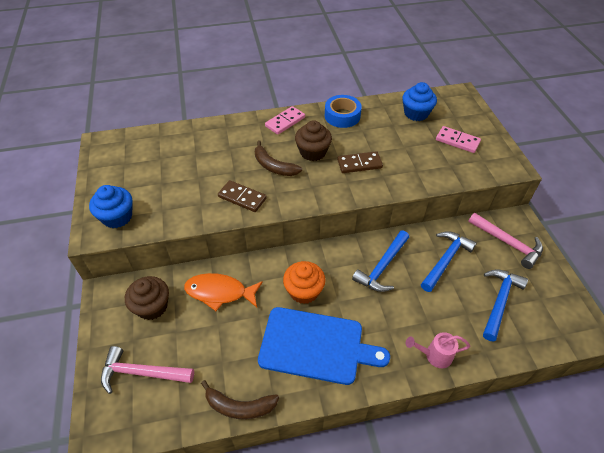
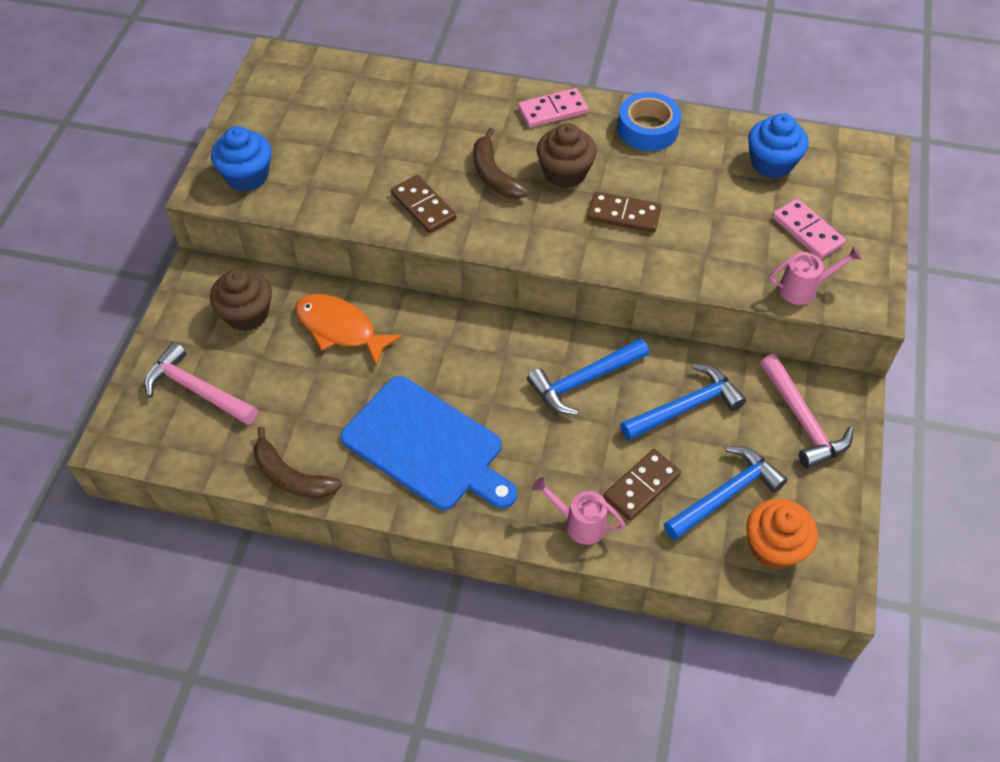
camera: 25 degrees right, 5 degrees up
orange cupcake [283,261,325,304] -> orange cupcake moved to [746,499,818,570]
none -> brown domino [603,449,681,521]
none -> pink watering can [769,246,862,305]

